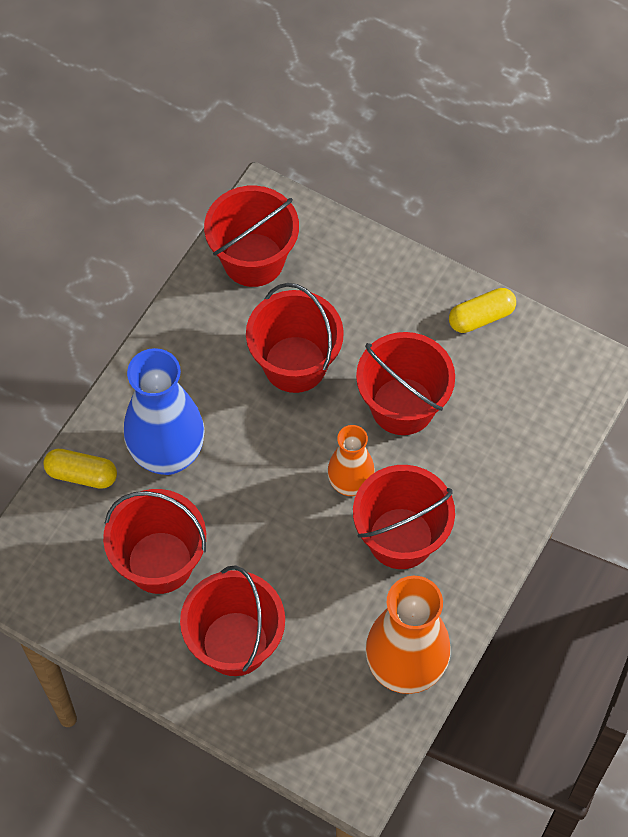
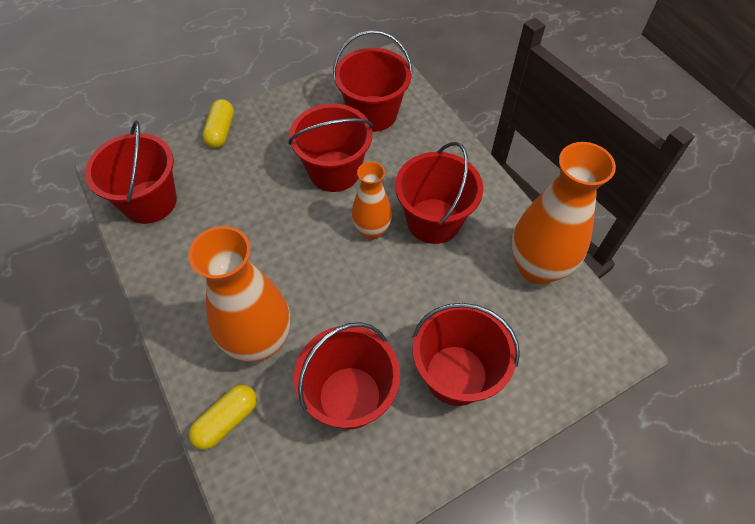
camera: 60 degrees left, 5 degrees down
blue vase [124,348,205,475] -> orange vase [188,226,290,362]
red bucket [246,283,344,393] -> red bucket moved to [333,30,412,132]
yellow capsule [449,288,516,333] -> yellow capsule moved to [203,99,234,148]

